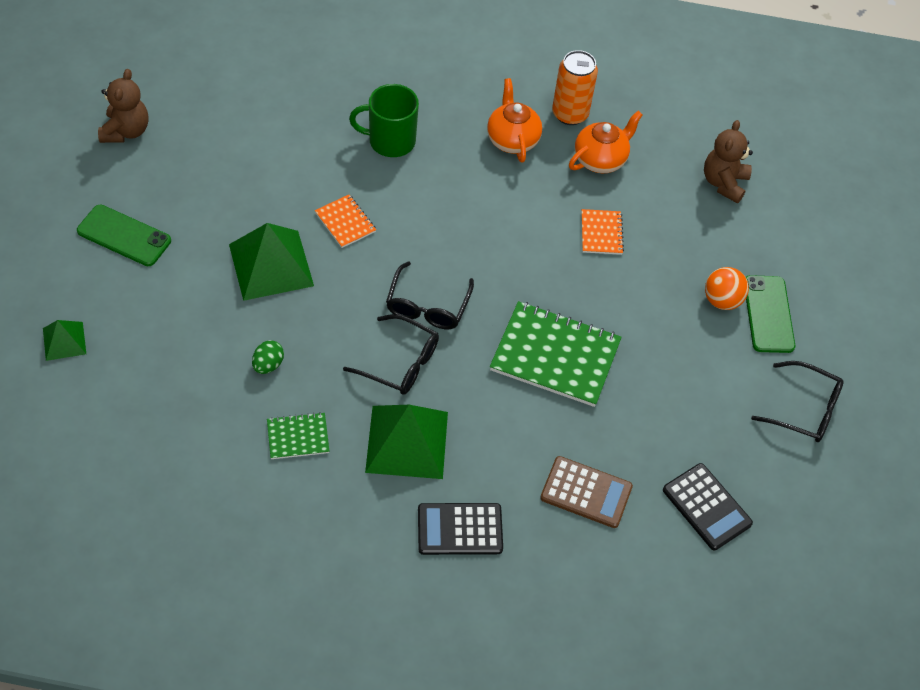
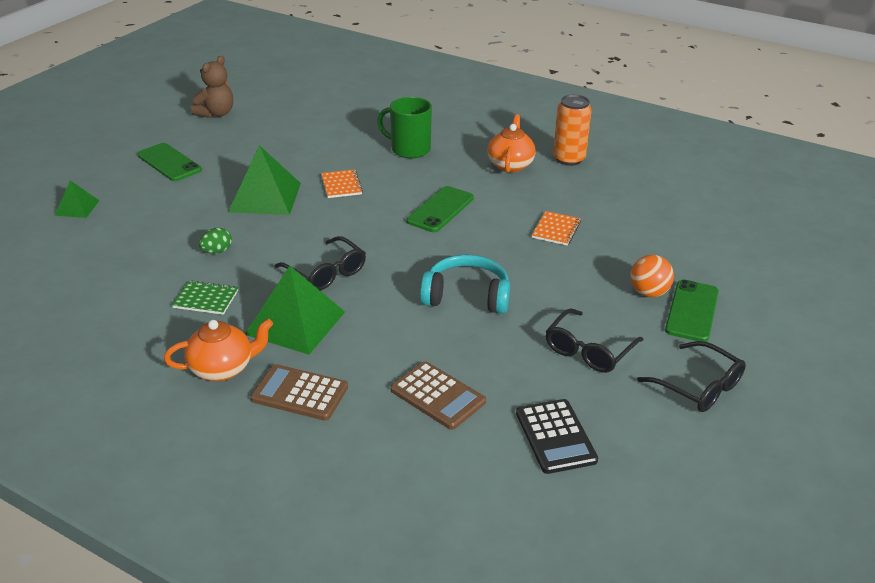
camera: 25 degrees right, 20 degrees down
black glasses [386,261,474,329] -> black glasses moved to [546,308,644,373]
black calculator [418,503,503,555] -> brown calculator [251,364,348,421]
green notebook [490,301,622,407] -> turquoise headphones [420,254,510,314]
orange teapot [569,111,643,173] -> orange teapot moved to [164,319,273,381]
brown teddy bear [704,120,753,203] -> none
none -> green phone [407,186,474,232]

